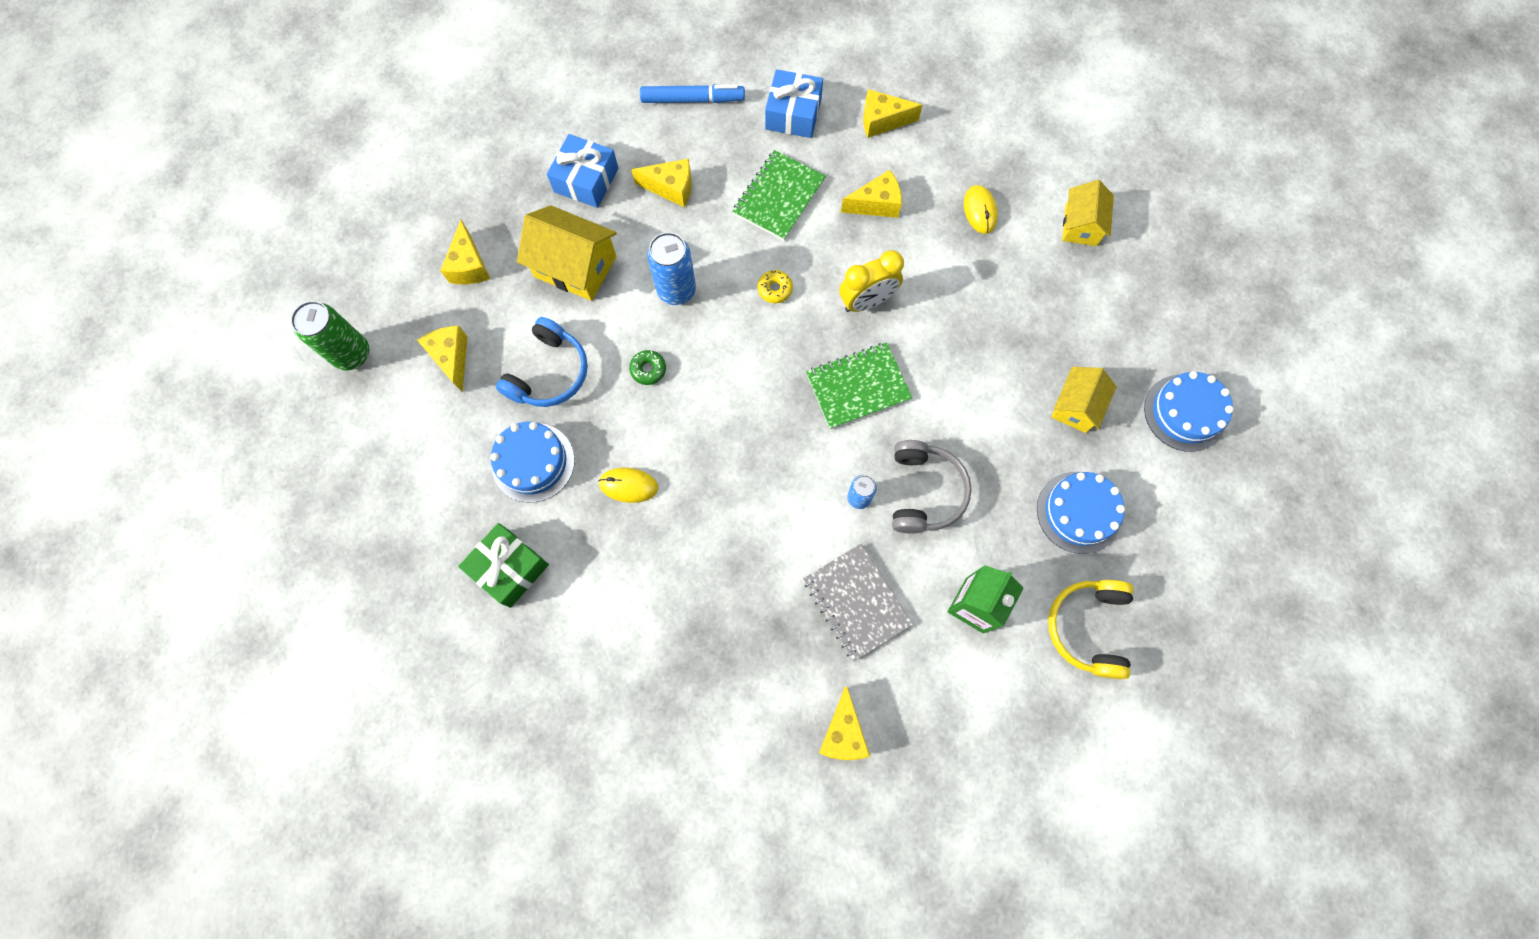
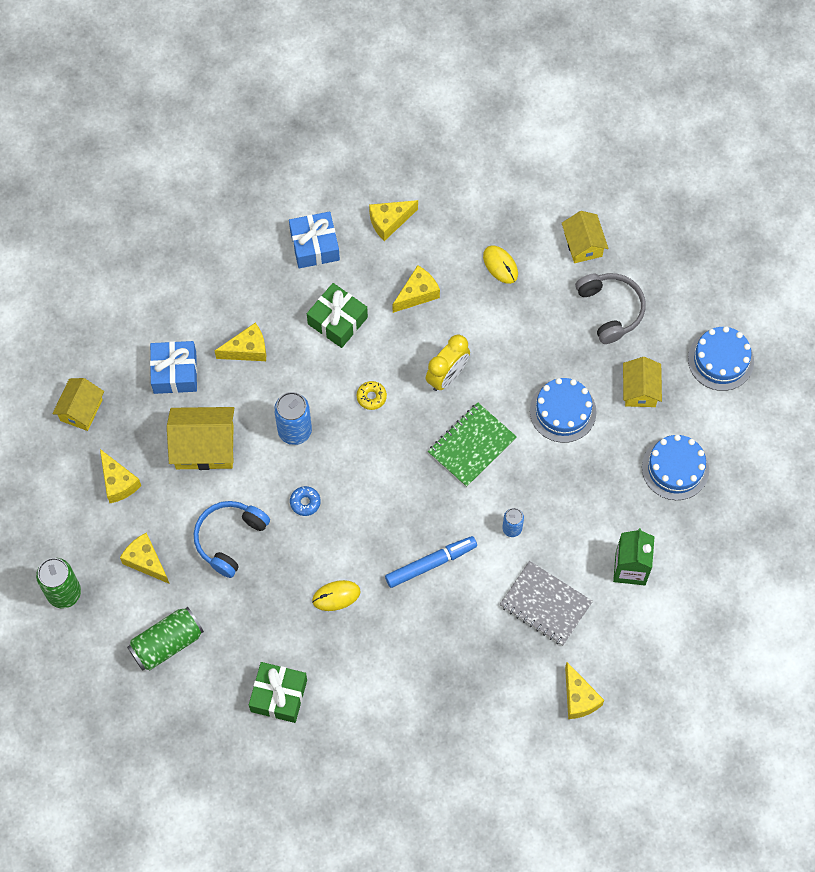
camera: 25 degrees left, 5 degrees down
blue cake [491,422,575,503] -> blue cake moved to [530,378,597,443]
blue headphones [496,317,588,407] -> blue headphones turned 150 degrees counterclockwise [194,501,270,578]
green donut [629,350,666,385] -> blue donut [290,486,321,516]
blue marker [640,84,745,103] -> blue marker moved to [385,536,477,588]
green notebook [732,150,826,240] -> green gift [307,283,368,348]
grey headphones [892,440,972,534] -> grey headphones moved to [575,273,646,344]
yellow headphones [1048,580,1133,679] -> none
none -> yellow house [52,378,104,431]
none -> green can [127,607,204,671]

